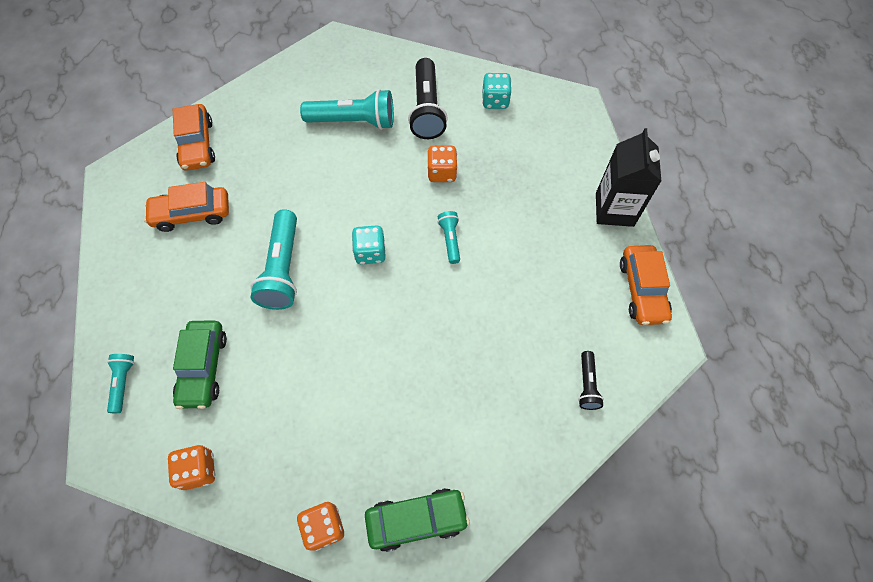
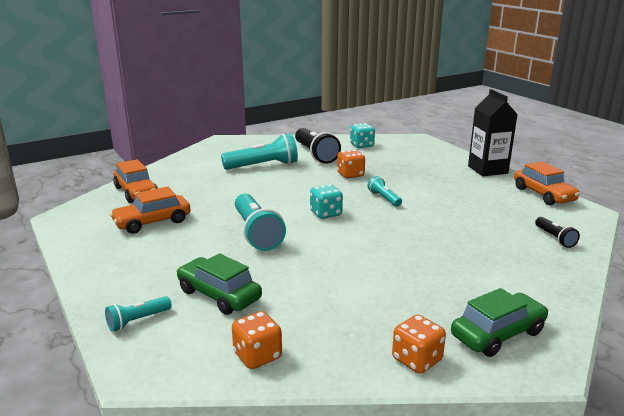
camera: 20 degrees left, 40 degrees down
turquoise flashlight [107,354,134,413] -> turquoise flashlight turned 105 degrees counterclockwise [105,296,171,332]
green car [173,321,227,409] -> green car turned 150 degrees clockwise [176,253,262,315]

